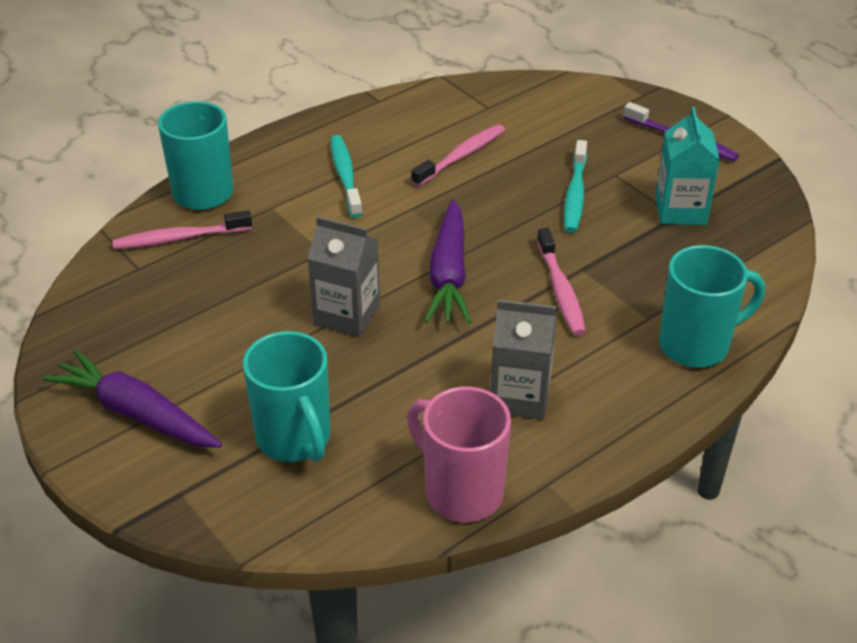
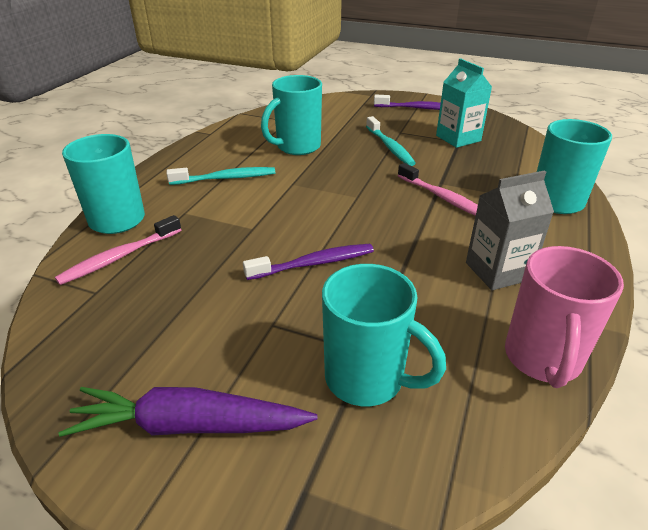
camera: 30 degrees left, 5 degrees down
grey carton [307,216,380,337] -> purple toothbrush [243,244,374,280]
turquoise toothbrush [330,135,363,218] -> turquoise toothbrush turned 120 degrees clockwise [166,167,275,185]
pink mug [407,387,511,522] -> pink mug turned 90 degrees counterclockwise [505,246,624,388]
pink toothbrush [411,124,505,187] -> turquoise mug [261,75,322,155]
purple carrot [424,199,471,324] -> none

